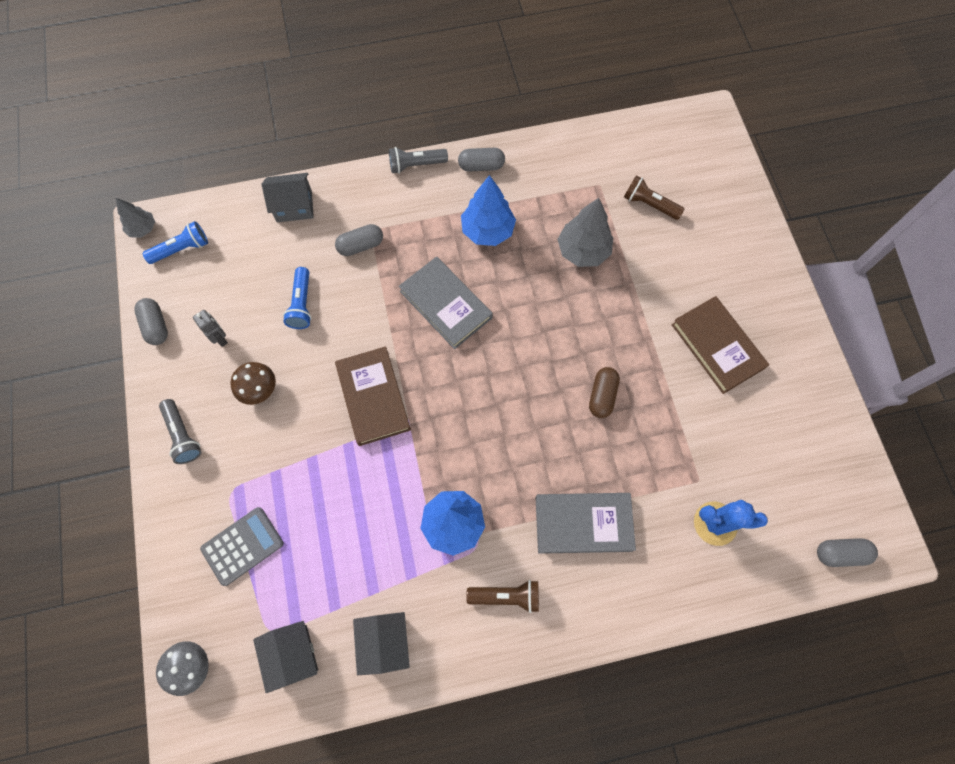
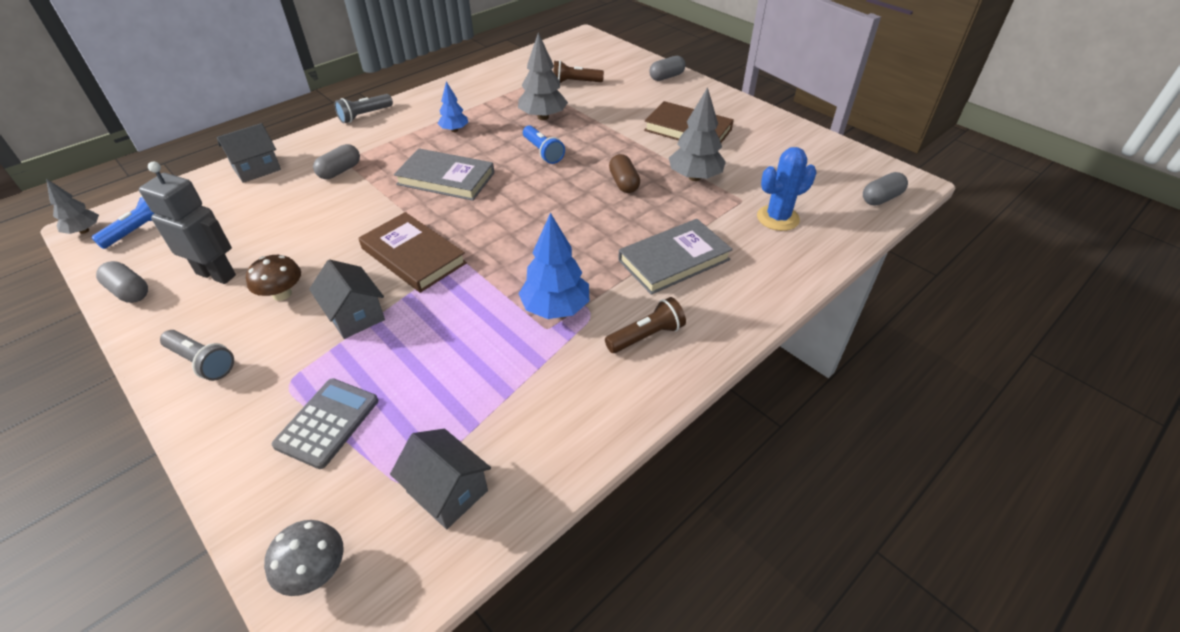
camera: 30 degrees left, 25 degrees down
grey robot [193,310,228,347] -> grey robot [139,161,236,284], size x1.90
blue flashlight [283,267,311,329] -> blue flashlight moved to [523,125,565,164]
grey house [353,612,410,675] -> grey house moved to [309,259,385,339]
grey capsule [458,148,505,172] -> grey capsule moved to [649,56,686,81]
blue tree [461,175,516,246] -> blue tree [438,82,468,132], size x0.59
none -> grey tree [669,87,726,181]

